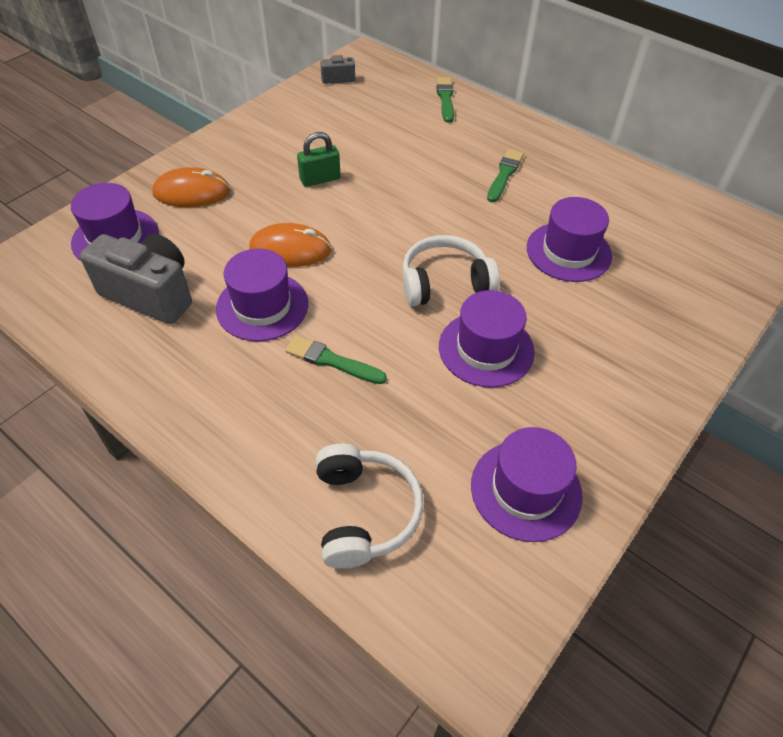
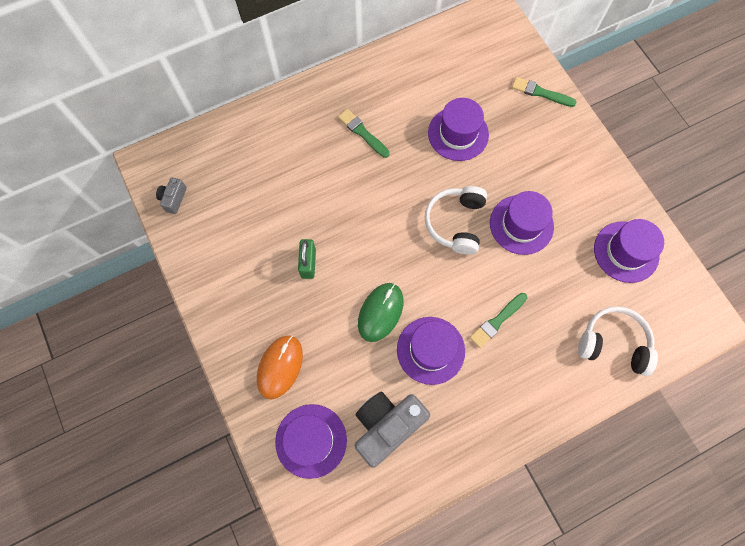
camera: 65 degrees left, 20 degrees up
orange mouse [249,223,332,267] -> green mouse [358,283,404,342]
green brush [436,77,454,123] -> green brush moved to [512,77,577,107]

